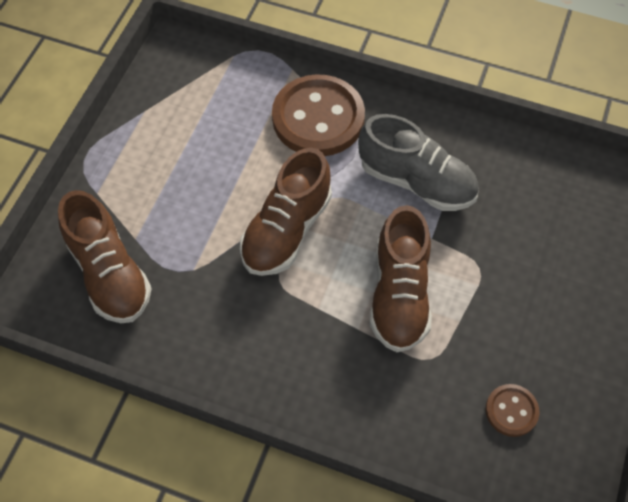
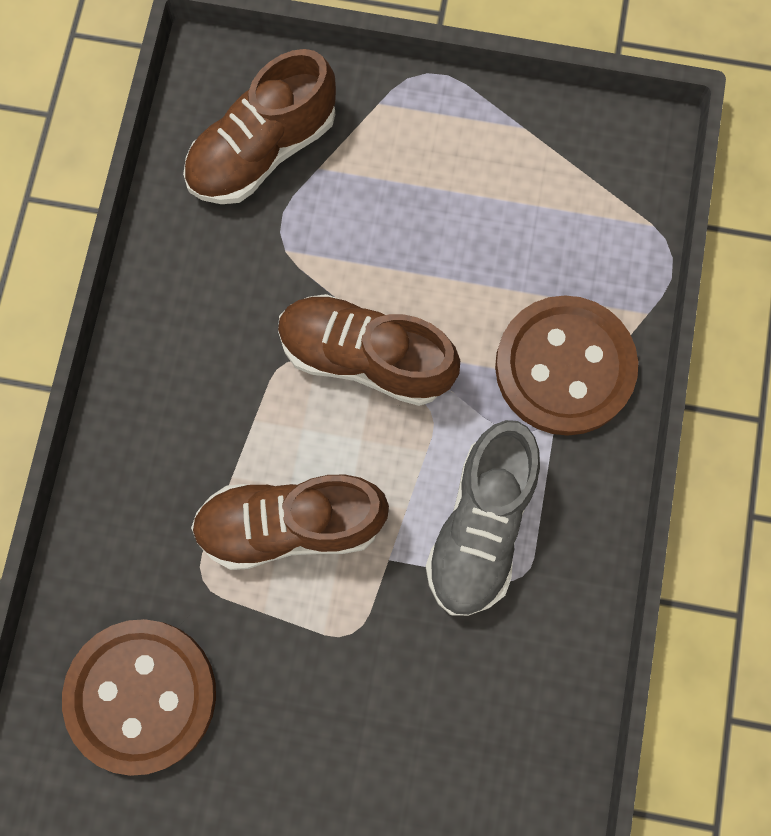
camera: 80 degrees right, 15 degrees up
brown button [486,384,539,437] -> brown button [62,619,216,776], size x2.11

